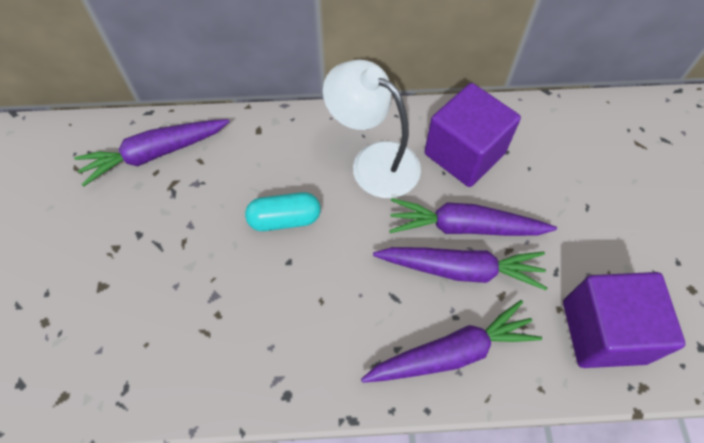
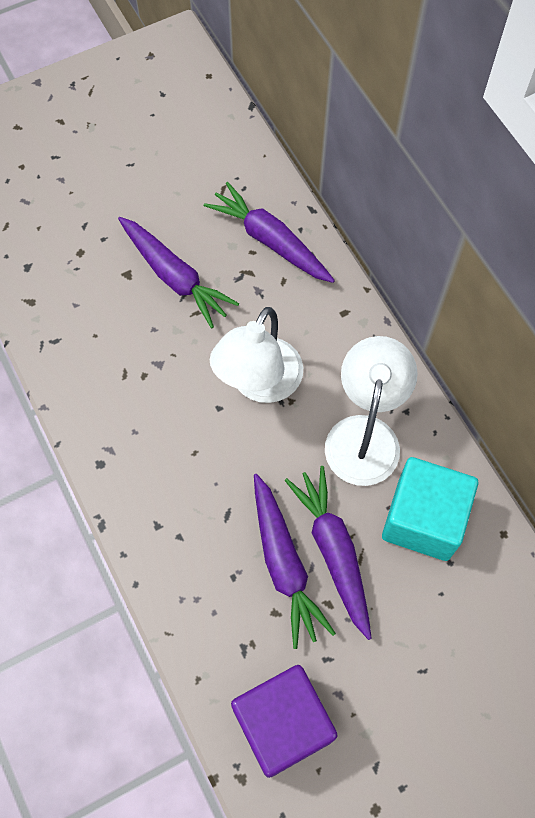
camera: 65 degrees right, 5 degrees up
turquoise capsule [245,192,321,231] -> white lamp [210,307,303,403]
purple carrot [361,300,542,383] -> purple carrot moved to [118,217,239,328]
purple cube [424,83,521,187] -> turquoise cube [382,457,478,561]

